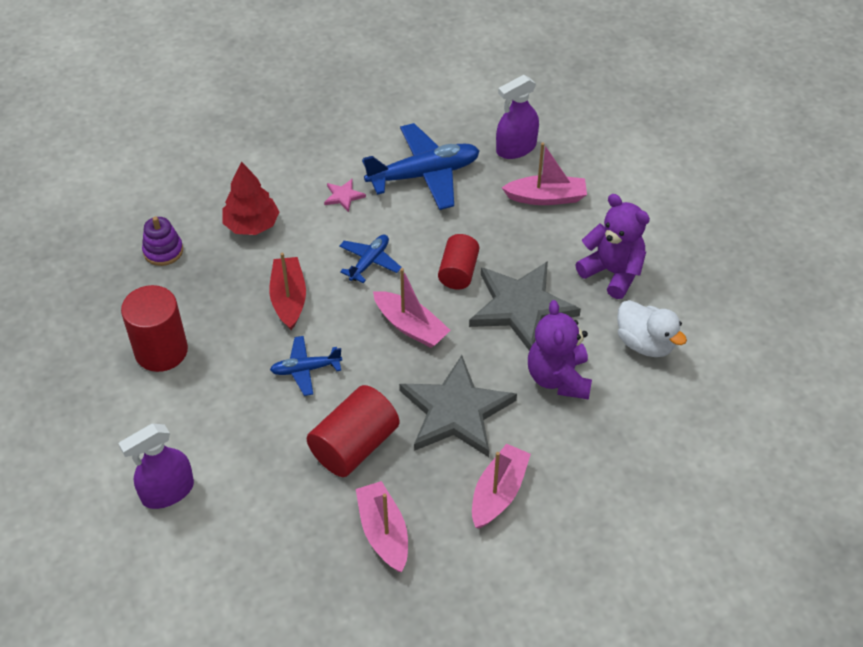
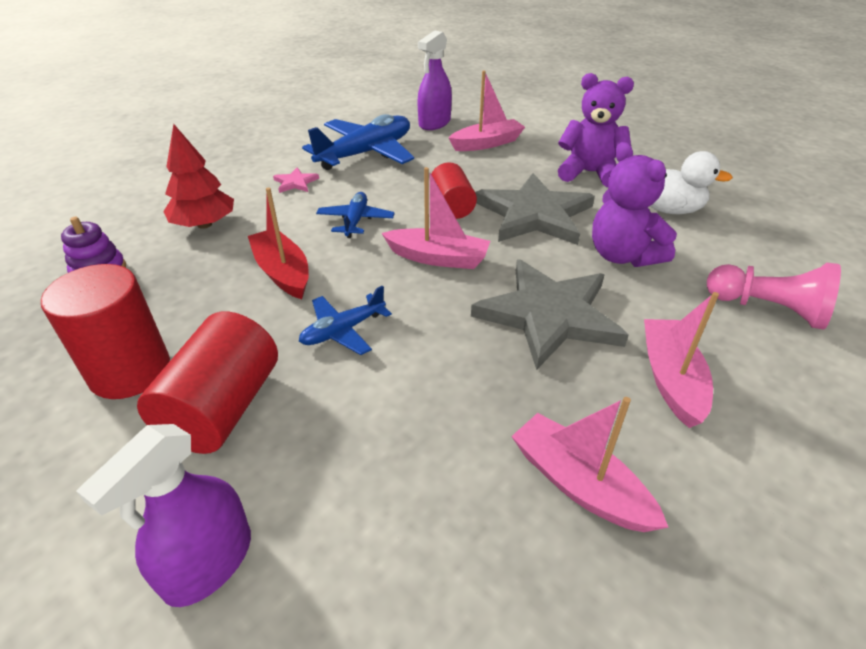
camera: 25 degrees left, 10 degrees down
red cylinder [307,385,399,477] -> red cylinder moved to [137,311,278,454]
none -> pink pawn [707,263,841,329]

